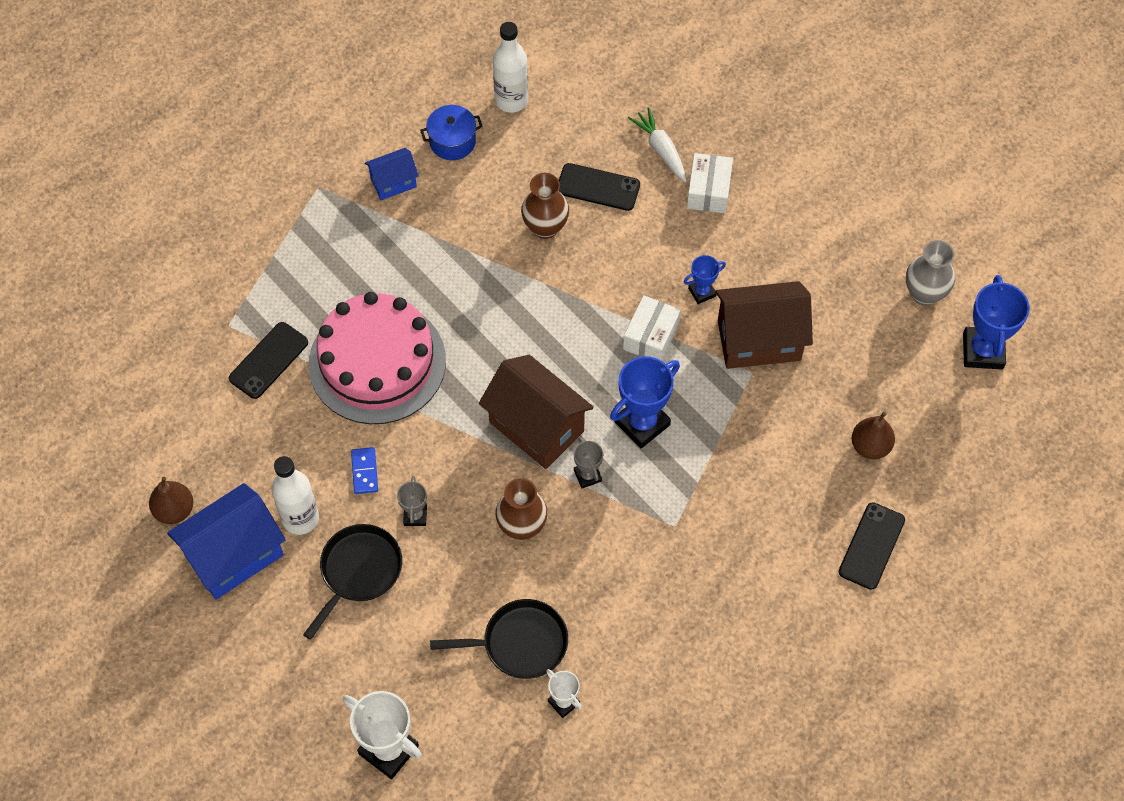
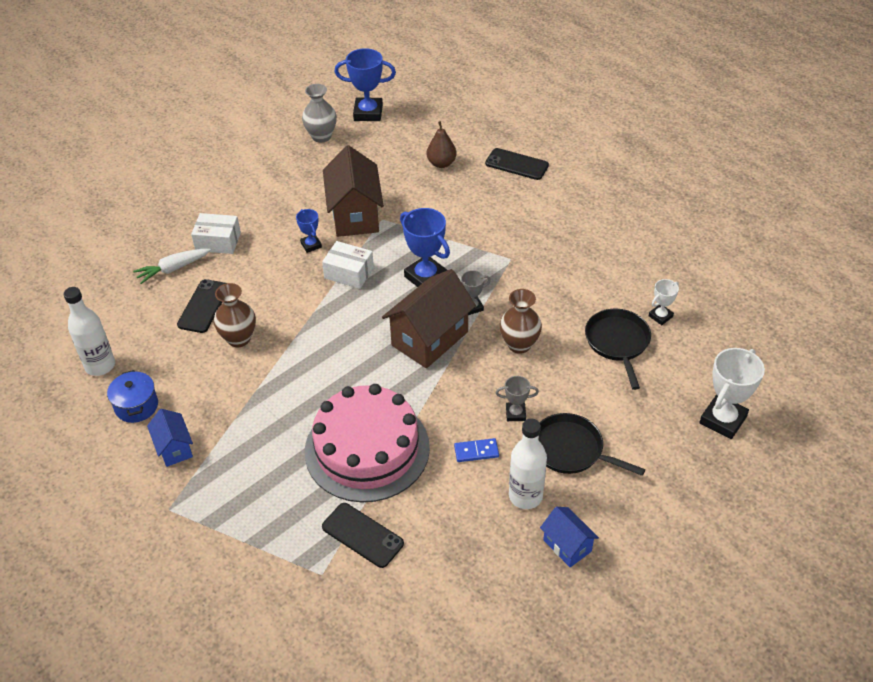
camera: 90 degrees left, 15 degrees down
brown pear [149,477,193,524] -> none
blue house [167,483,286,600] -> blue house [540,507,599,567], size x0.53

